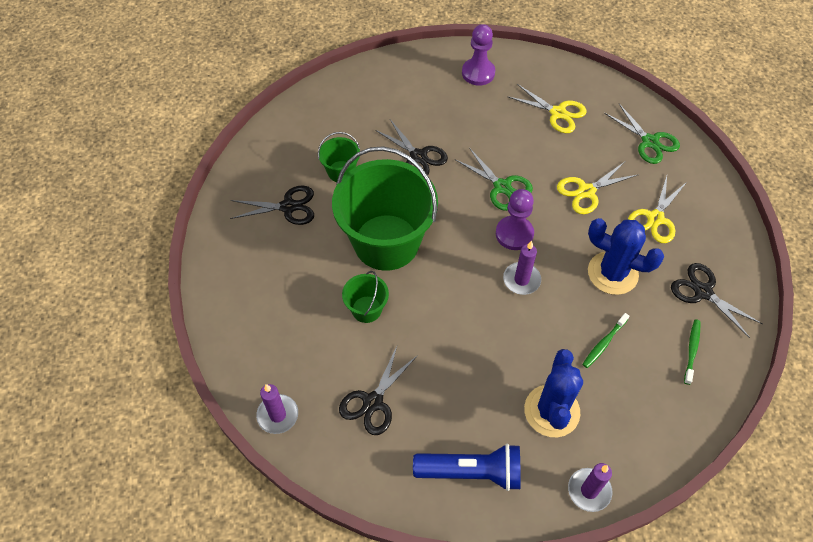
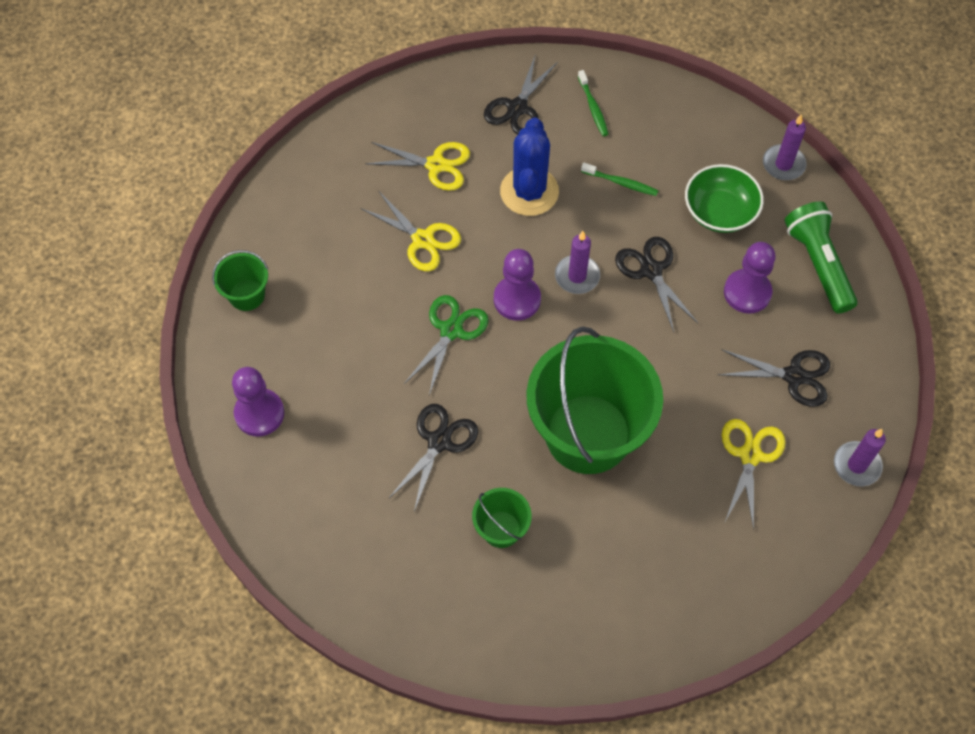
camera: 110 degrees left, 5 degrees up
black scissors [230,186,314,225] -> black scissors moved to [615,237,698,332]
green bucket [342,271,389,323] -> green bucket moved to [212,250,268,311]
blue flashlight [413,444,521,491] -> green flashlight [784,201,858,314]
yellow scissors [507,84,587,133] -> yellow scissors moved to [722,419,786,530]
blue cactus [524,349,583,437] -> green bowl [685,164,764,233]
green scissors [604,104,680,164] -> none
green toothbrush [684,319,700,385] -> green toothbrush turned 105 degrees counterclockwise [578,70,608,136]
none -> purple pawn [724,242,776,314]

